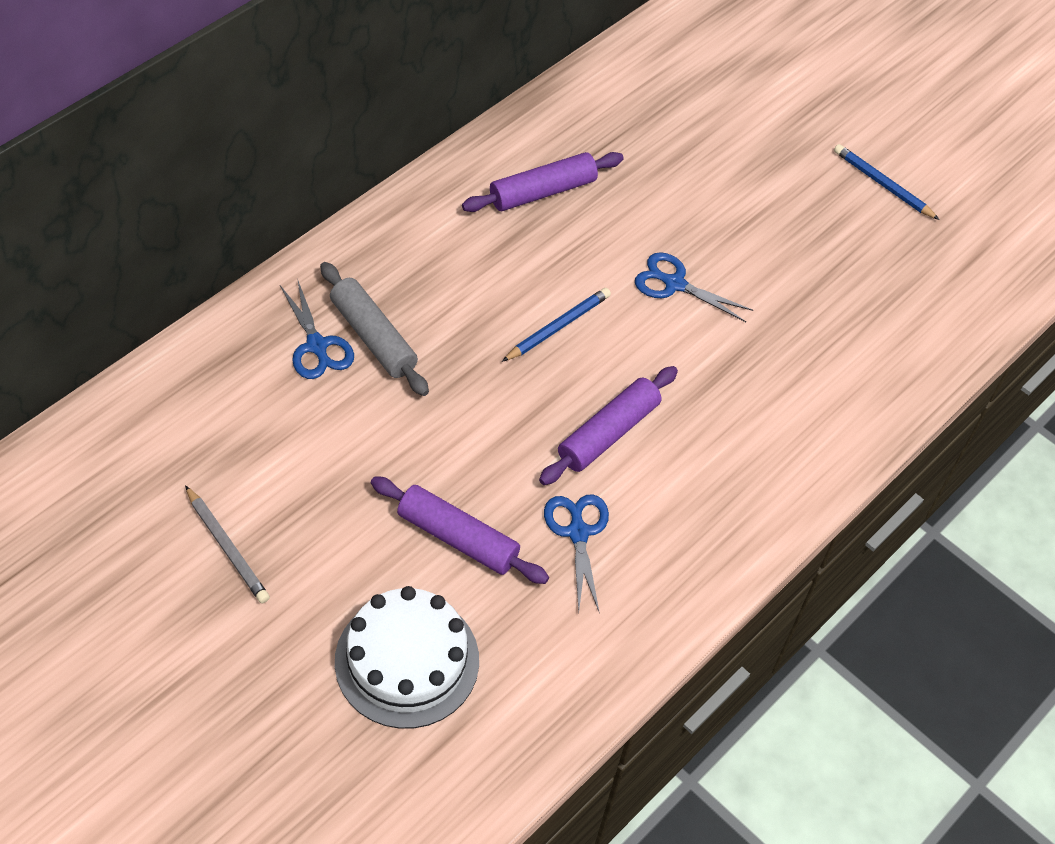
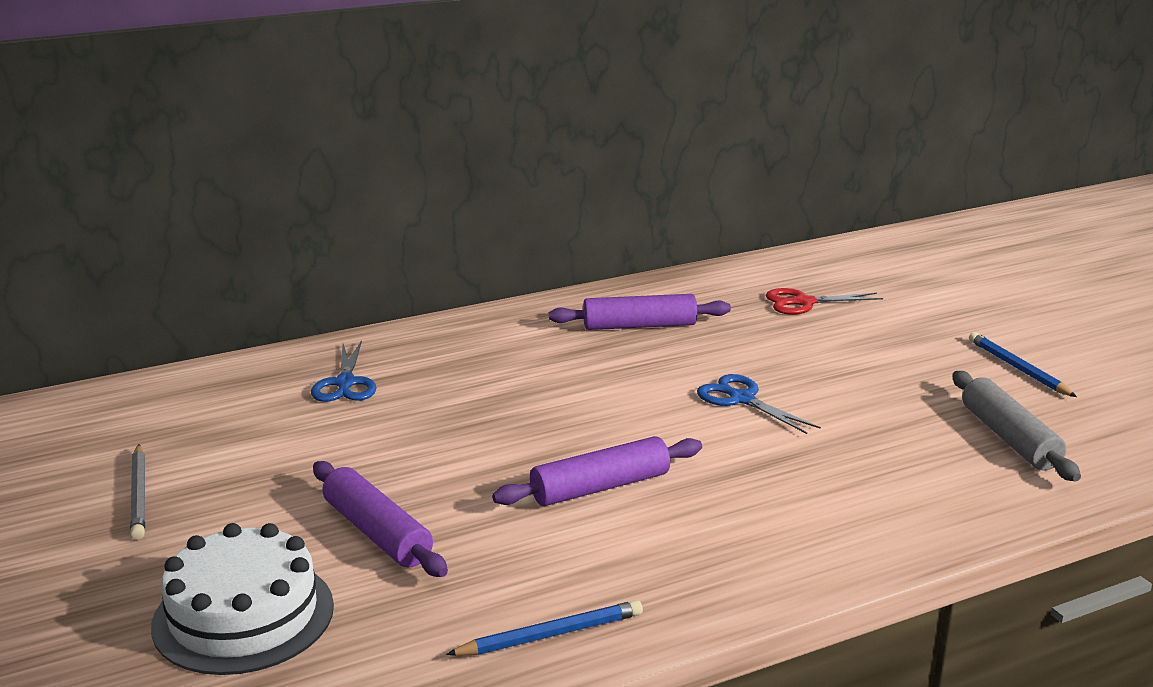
camera: 25 degrees right, 30 degrees down
grey rolling pin [320,262,429,396] -> grey rolling pin moved to [952,371,1081,481]
blue pencil [502,288,611,362] -> blue pencil moved to [446,600,643,656]
blue scissors [544,494,609,614] -> none
none -> red scissors [766,288,883,315]

